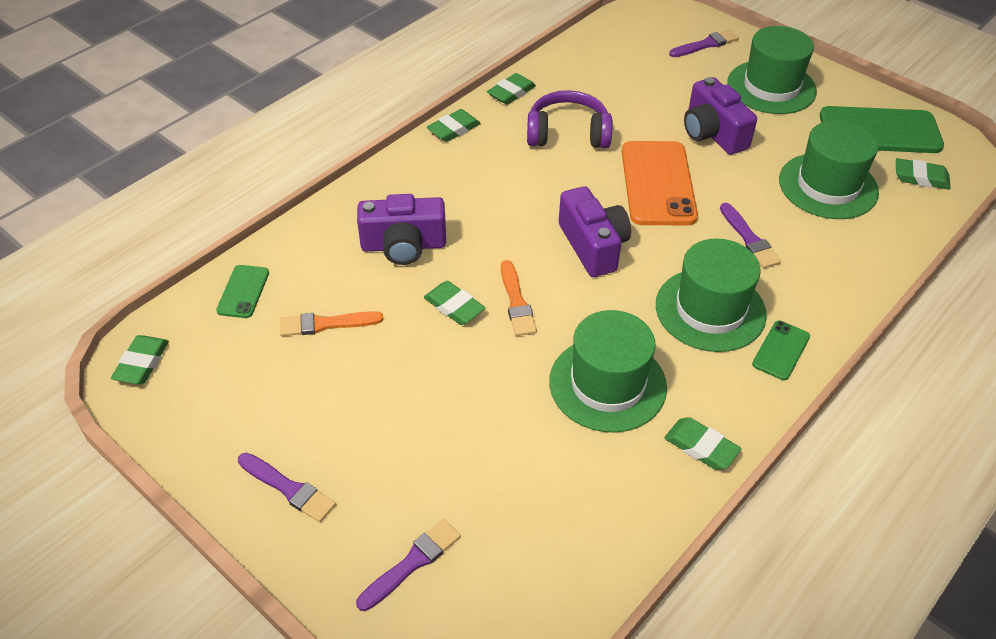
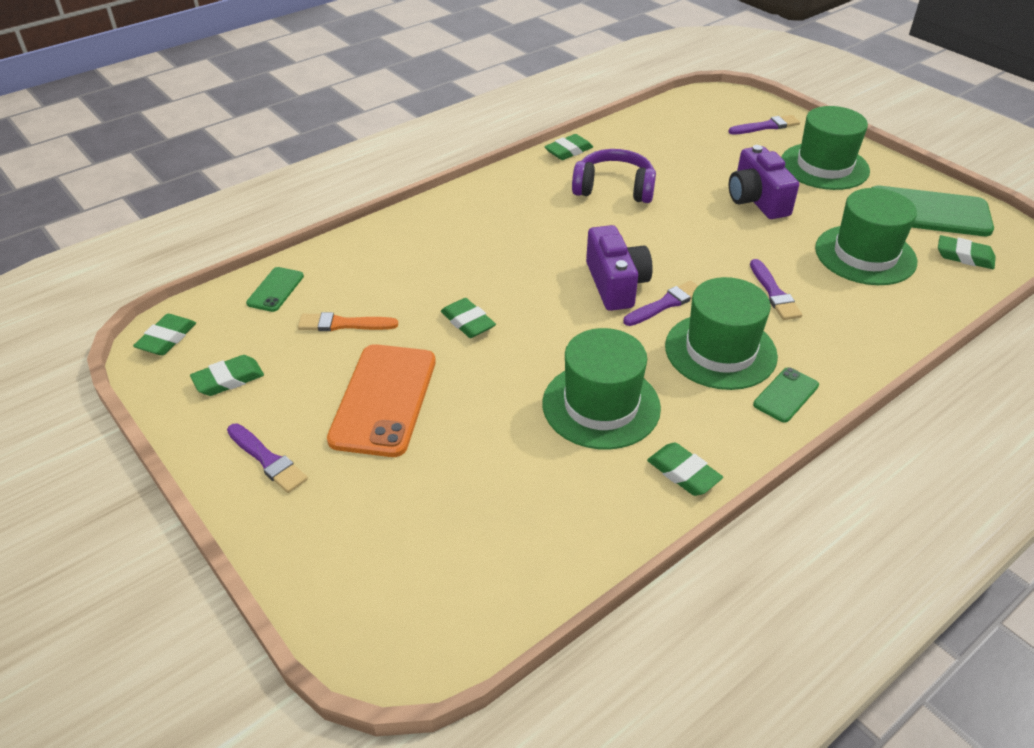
camera: 10 degrees right, 5 degrees down
purple brush [356,519,461,611] -> purple brush moved to [623,281,698,326]
purple camera [357,194,446,265] -> none
green eraser [427,109,481,142] -> green eraser moved to [190,355,264,396]
orange brush [501,260,537,336] -> none
orange phone [622,141,698,225] -> orange phone moved to [327,344,436,457]

